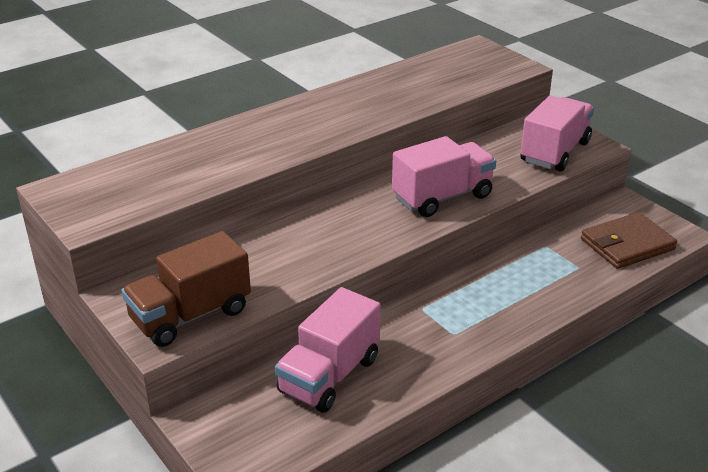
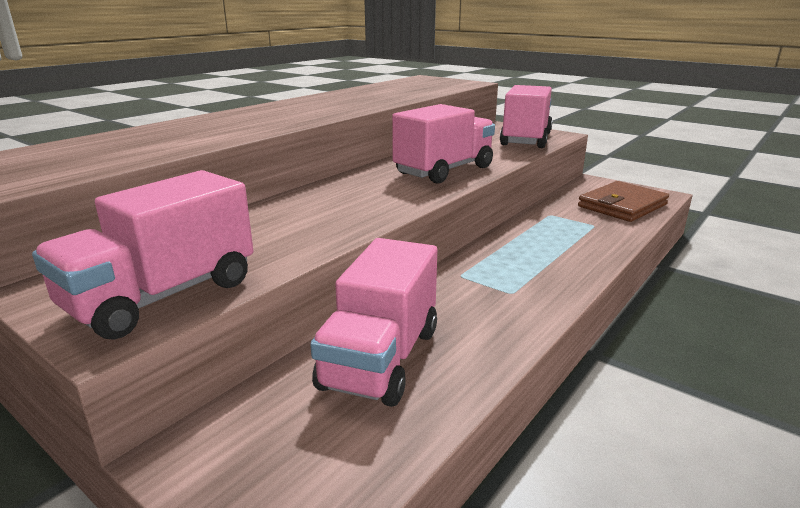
camera: 15 degrees left, 10 degrees down
brown truck [122,231,251,347] -> pink truck [32,170,253,339]

